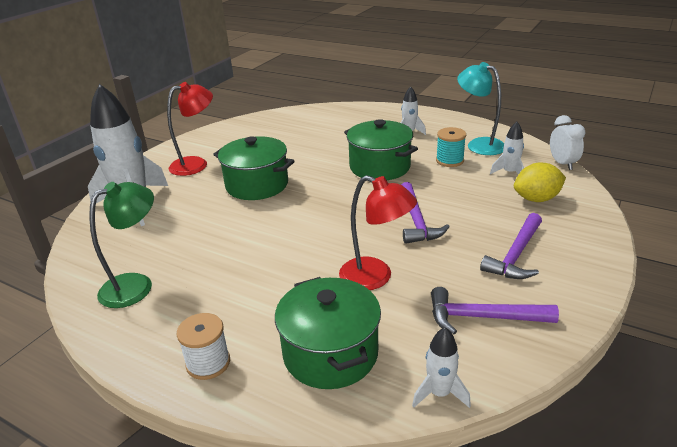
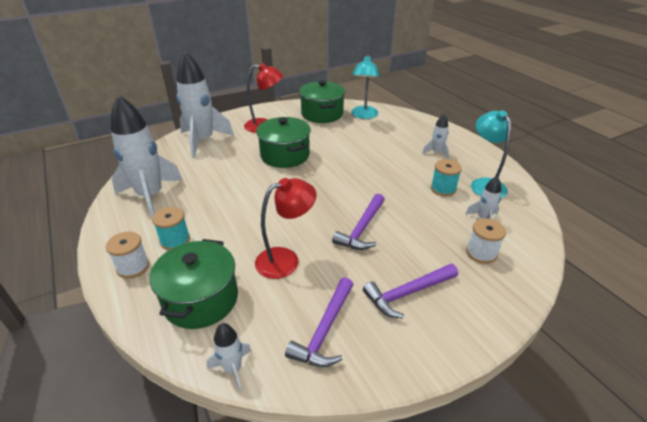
camera: 30 degrees right, 5 degrees up
green lamp [89,182,154,308] -> white rocket [111,95,183,218]
red lamp [339,175,417,290] -> red lamp turned 90 degrees counterclockwise [255,178,317,279]
green pot [344,119,418,180] -> green pot moved to [299,80,345,123]
purple hammer [431,287,559,334] -> purple hammer turned 105 degrees counterclockwise [285,277,353,367]
yellow lemon [514,162,566,202] -> white spool [466,218,506,264]
white clock [550,115,586,170] -> none
none -> turquoise spool [152,207,190,250]
none -> turquoise lamp [351,54,380,119]

